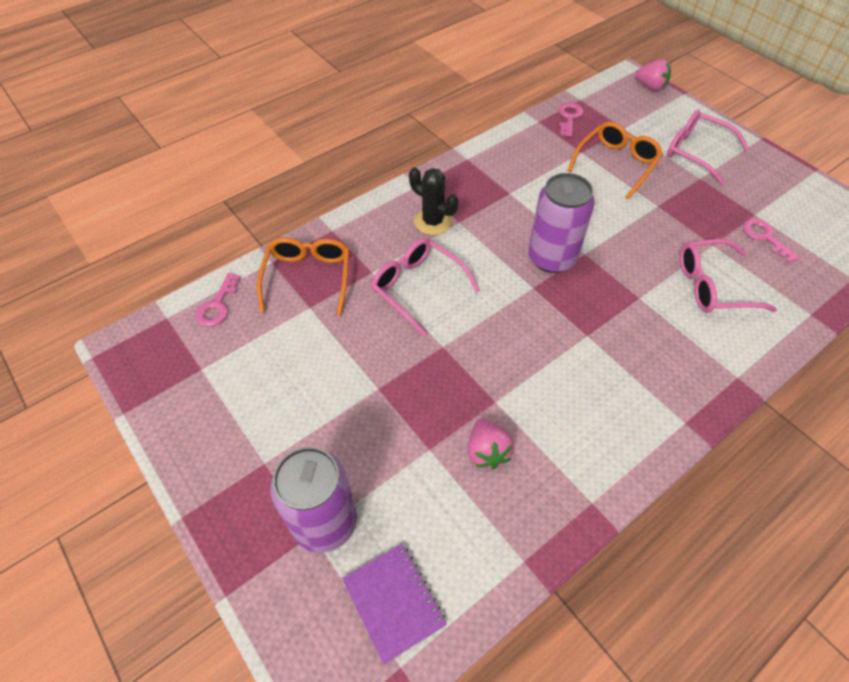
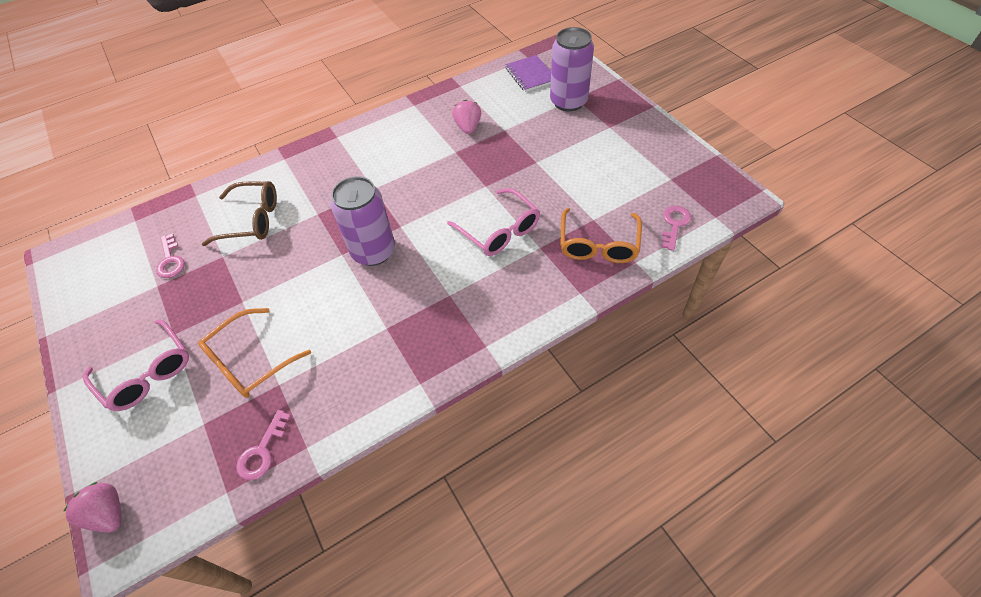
camera: 170 degrees left, 0 degrees up
black cactus [409,167,459,235] -> none
pink glasses [680,239,777,313] -> brown glasses [202,181,277,246]

